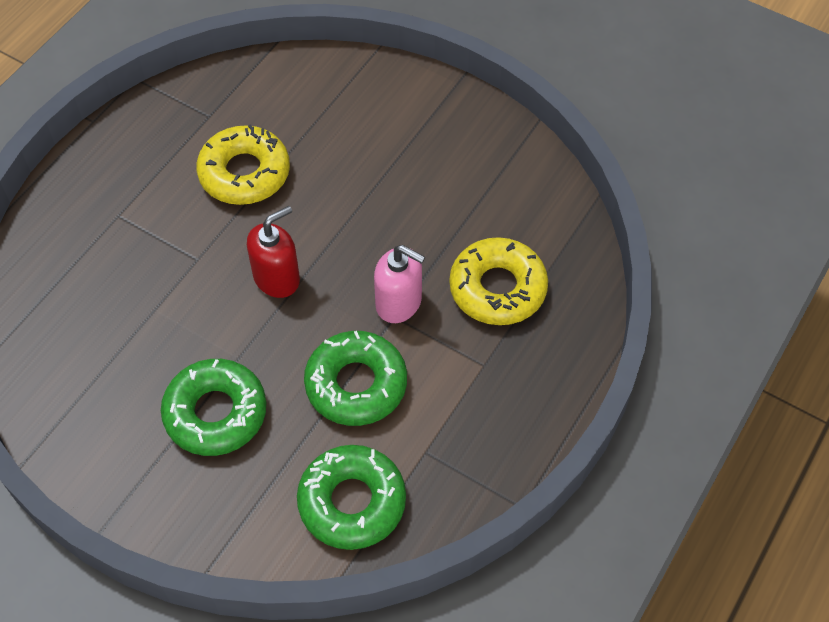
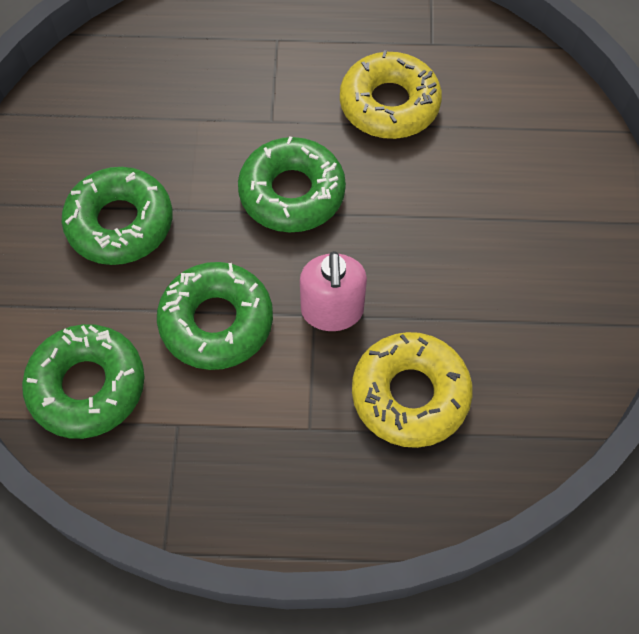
camera: 60 degrees right, 5 degrees up
red soap dispenser [247,206,300,298] -> green donut [238,136,346,233]

